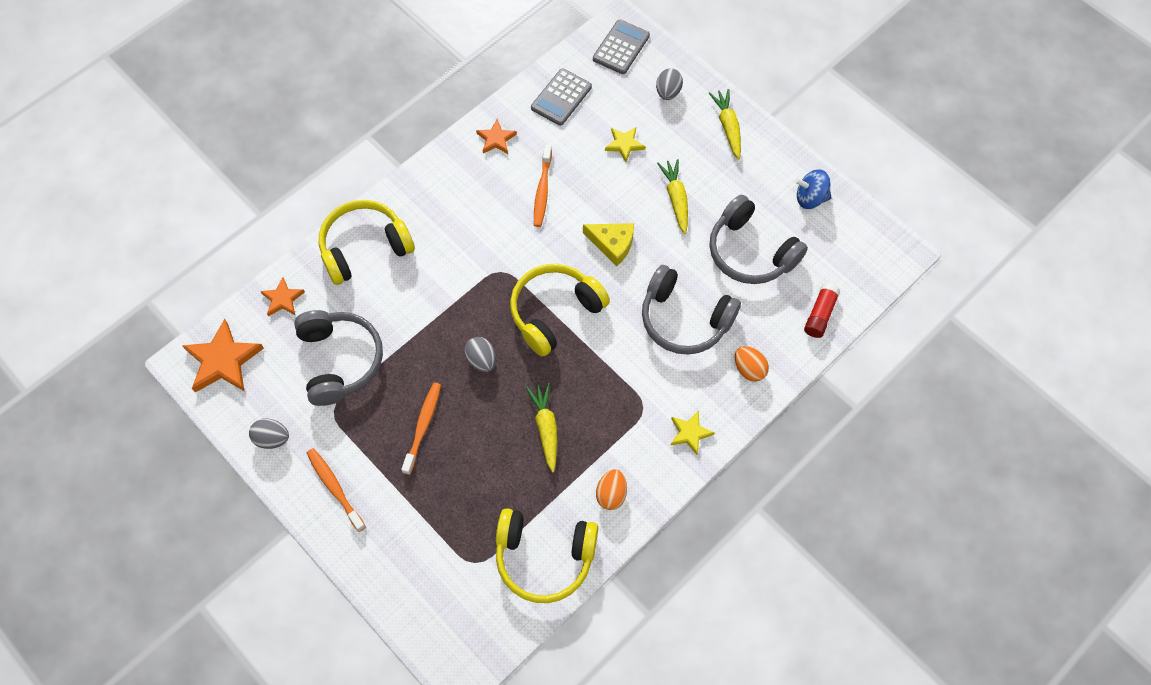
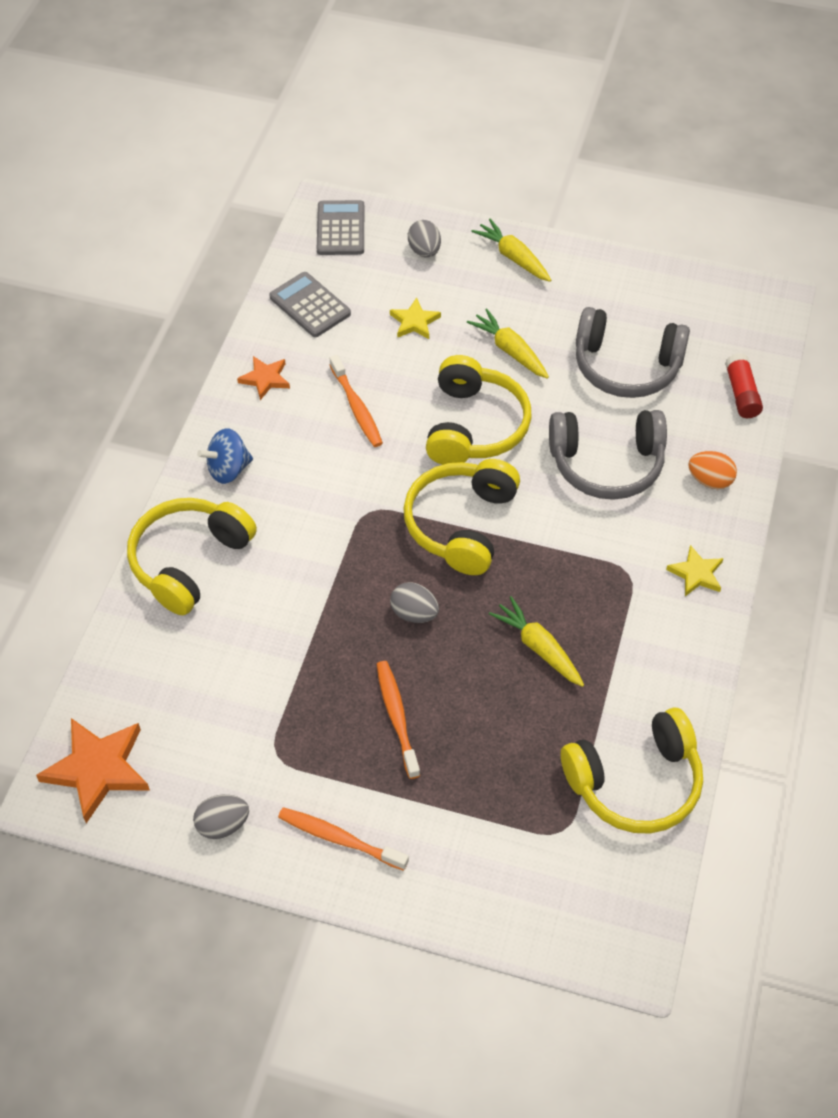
camera: 30 degrees left, 10 degrees down
orange star [260,277,305,317] -> none
grey headphones [294,310,383,406] -> none
grey calculator [531,68,592,126] -> grey calculator turned 135 degrees clockwise [269,272,351,337]
yellow cheese [583,223,634,267] -> yellow headphones [426,355,532,465]
orange egg [596,469,627,510] -> none
blue spinning top [794,169,831,209] -> blue spinning top moved to [197,428,253,484]

